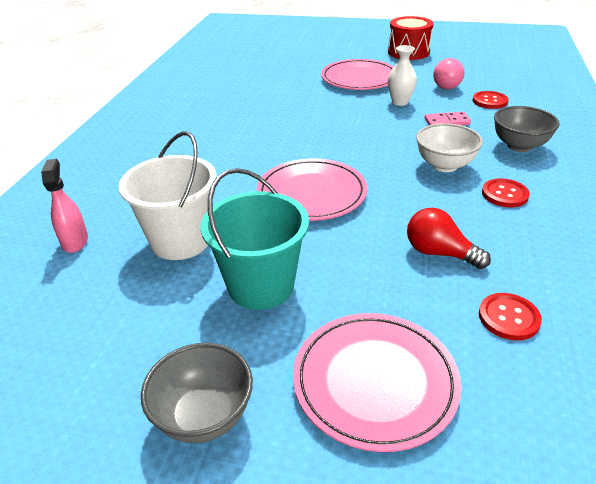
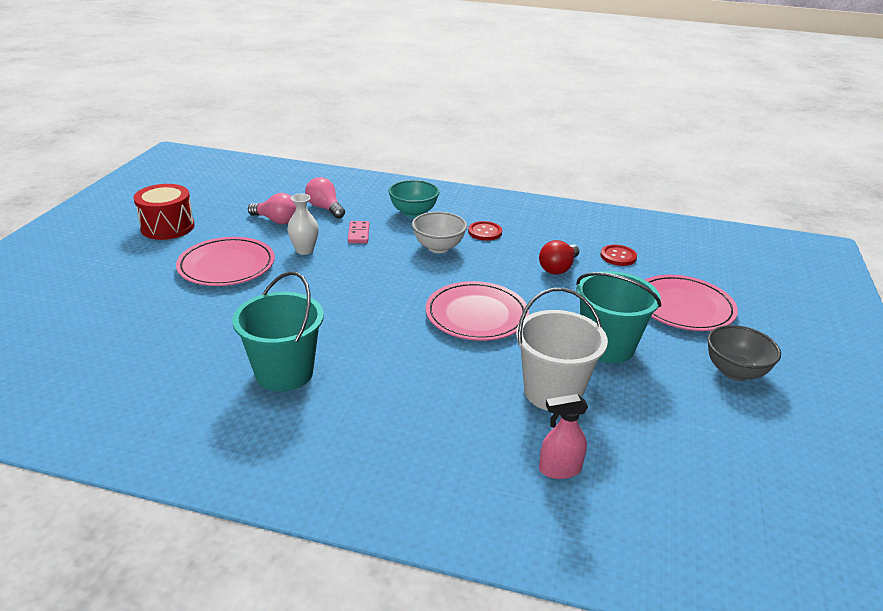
camera: 90 degrees left, 5 degrees down
red button [472,91,509,109] -> pink light bulb [305,177,345,219]
grey bowl [494,106,560,152] -> turquoise bowl [388,180,439,218]
none -> turquoise bucket [232,271,324,392]

